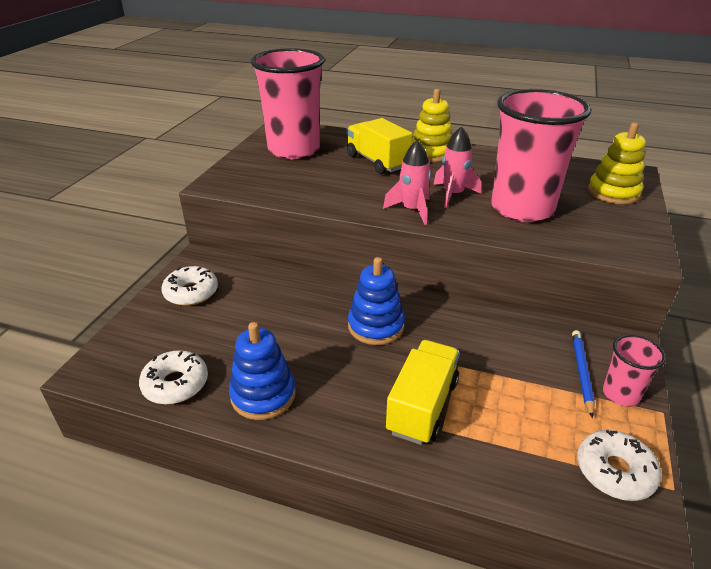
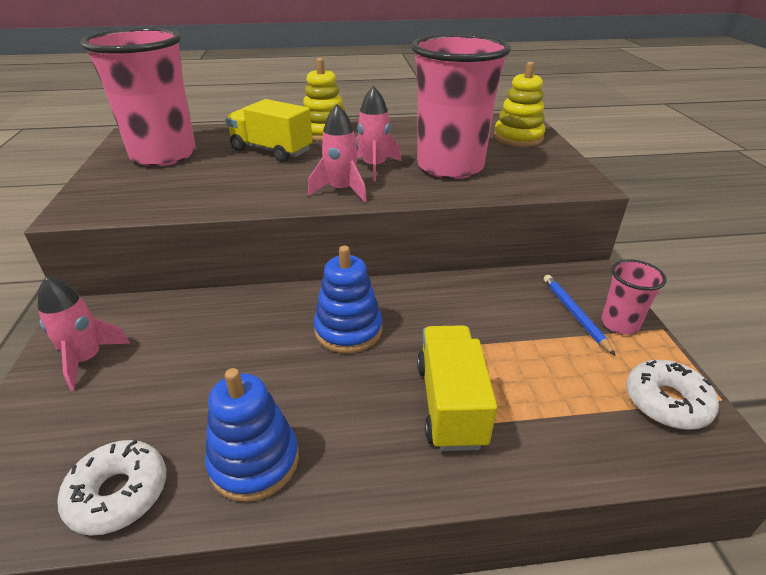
camera: 25 degrees left, 0 degrees up
white donut [162,266,218,306] -> pink rocket [38,276,131,391]

